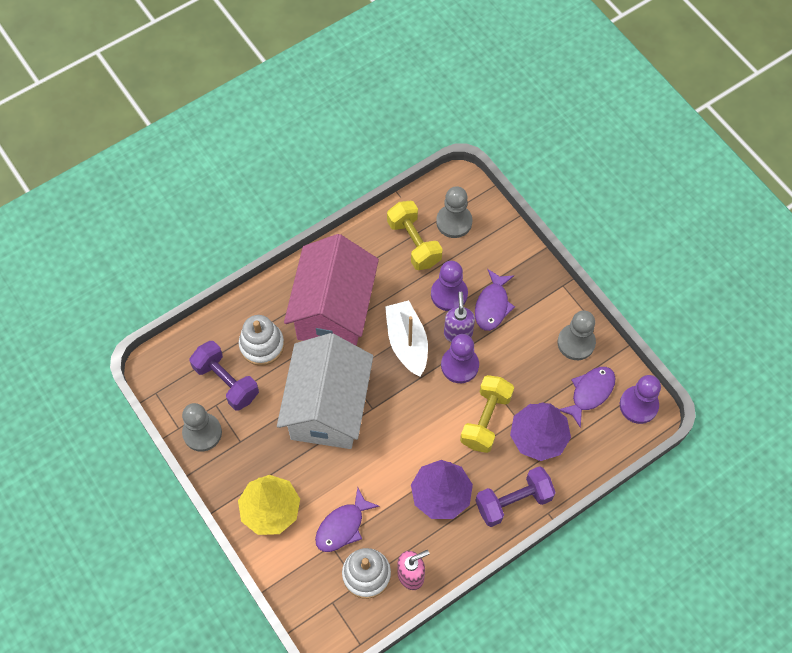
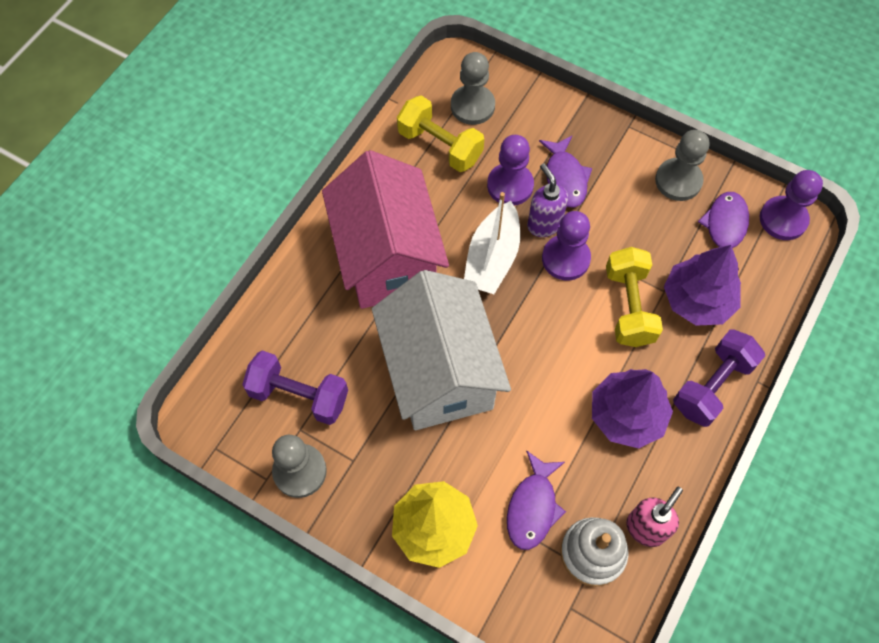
camera: 25 degrees left, 0 degrees up
white stacking toy [239,315,284,366] -> none
white boat [385,300,428,377] -> white boat turned 120 degrees counterclockwise [464,192,520,294]

